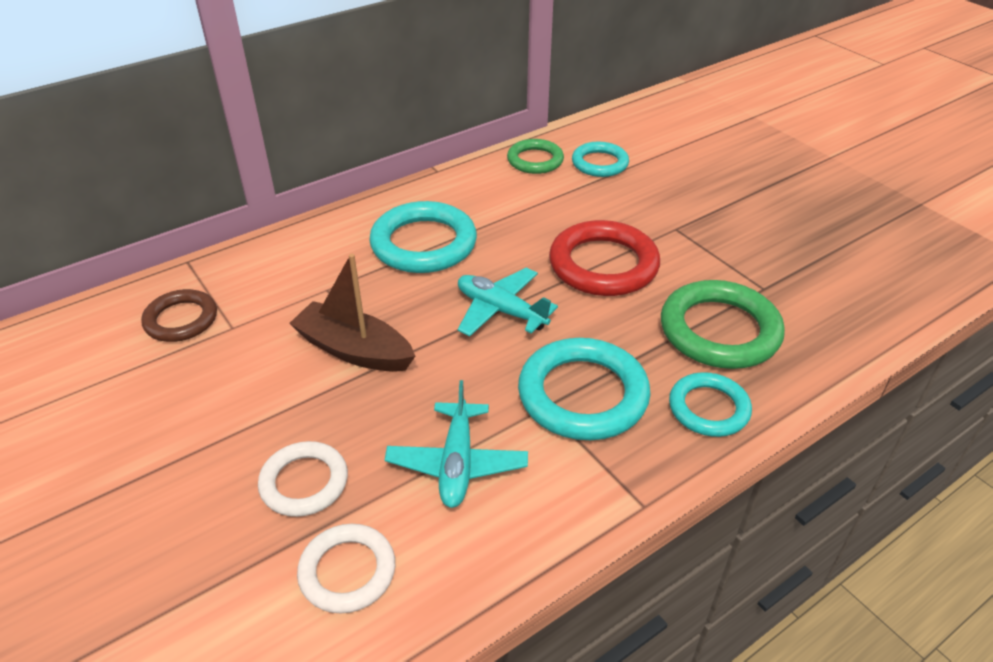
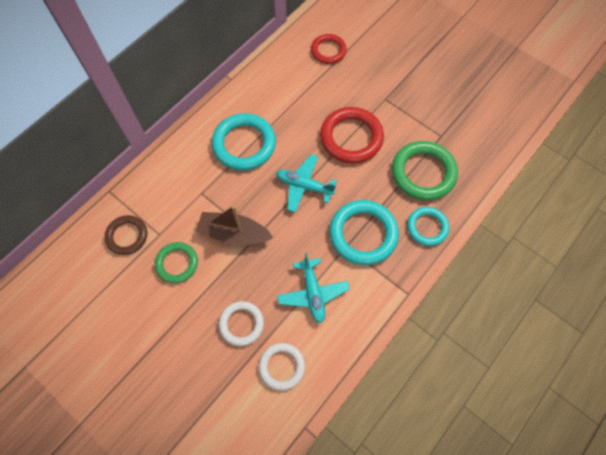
camera: 15 degrees left, 25 degrees up
green ring [507,139,564,174] -> green ring moved to [155,242,198,283]
turquoise ring [572,142,629,177] -> red ring [311,34,347,64]

